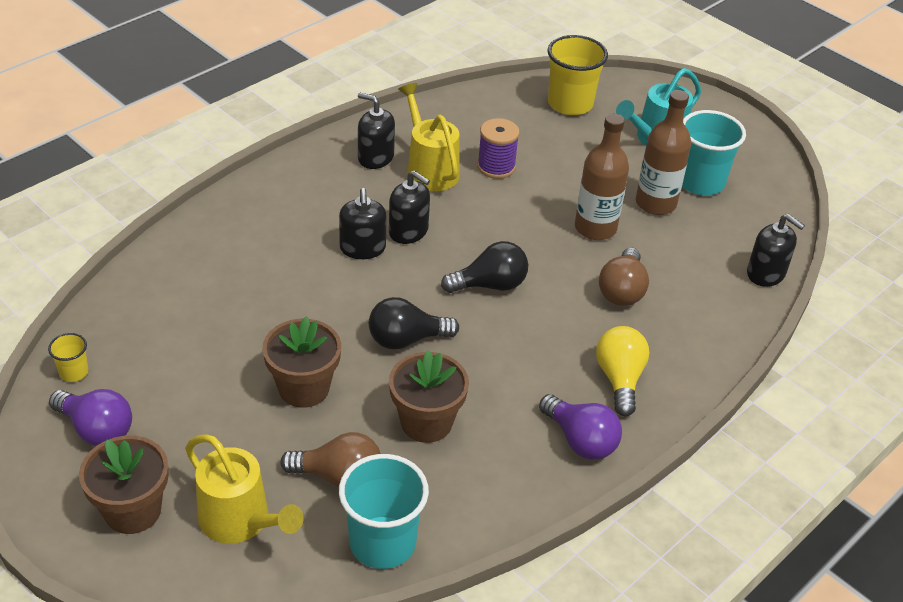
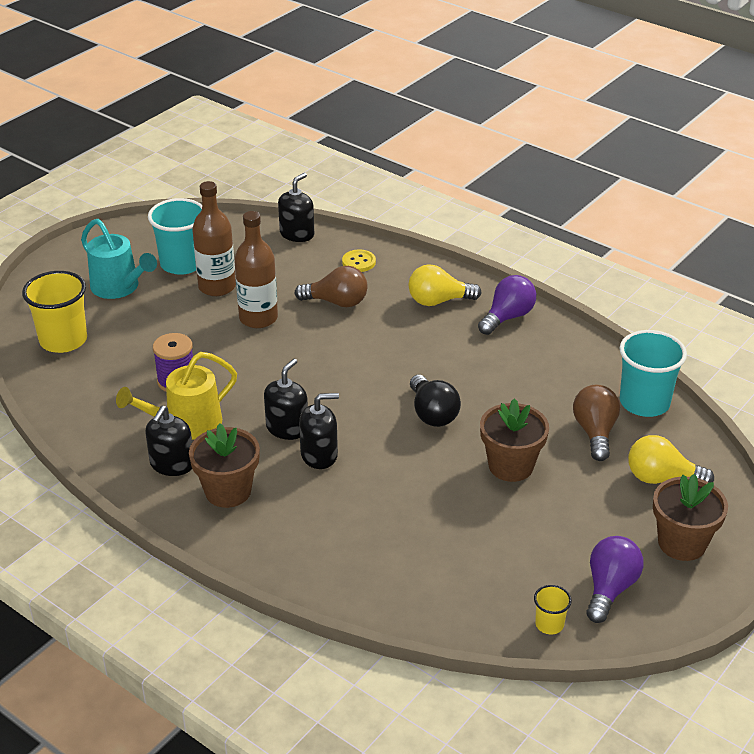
camera: 95 degrees left, 5 degrees down
yellow watering can [185,434,304,544] -> yellow light bulb [628,435,714,484]
brown flower pot [389,350,469,443] -> brown flower pot moved to [189,423,260,508]
black light bulb [441,241,528,293] -> none
none -> yellow button [342,250,376,272]

